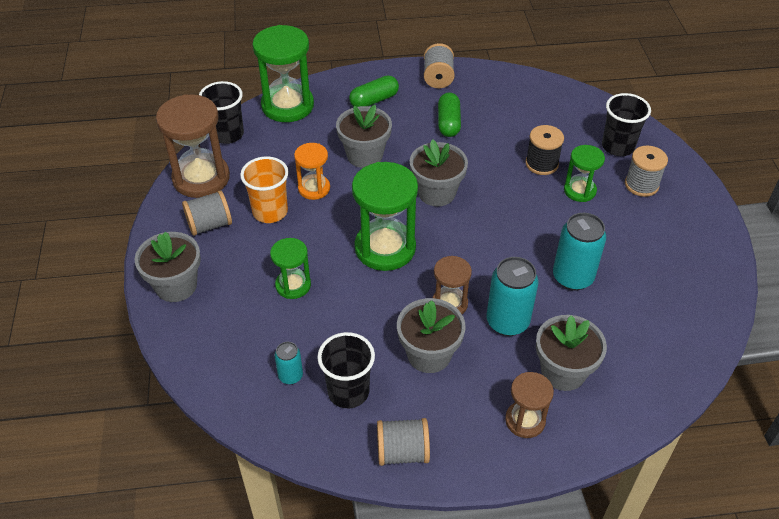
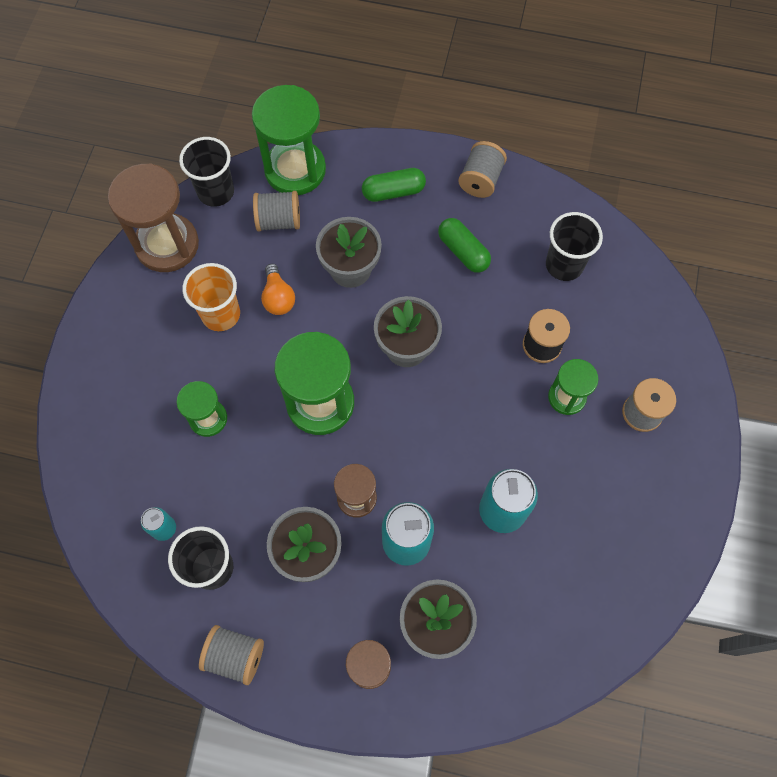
camera: 20 degrees right, 20 degrees up
grey flower pot [135,231,201,302] -> none
grey spool [182,190,232,236] -> grey spool moved to [253,191,300,231]
orange hourglass [294,143,330,200] -> orange light bulb [261,264,295,315]
green capsule [438,92,461,137] -> green capsule turned 60 degrees counterclockwise [438,218,491,273]
black cup [602,93,651,156] -> black cup moved to [546,212,603,281]

